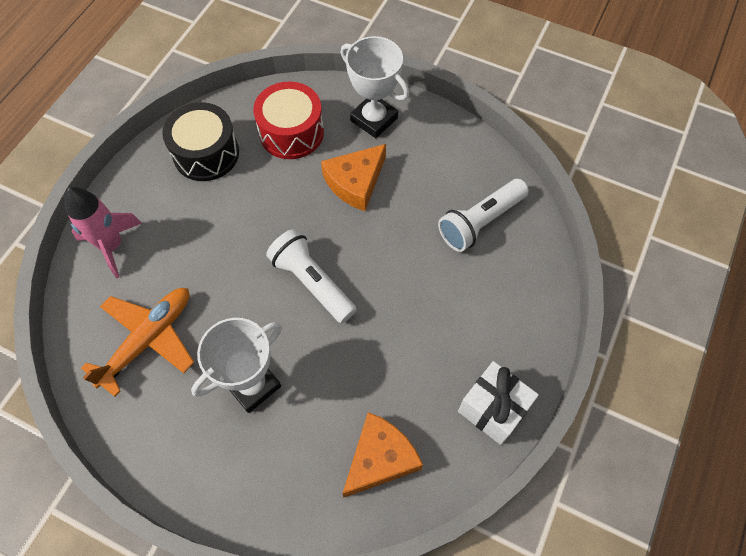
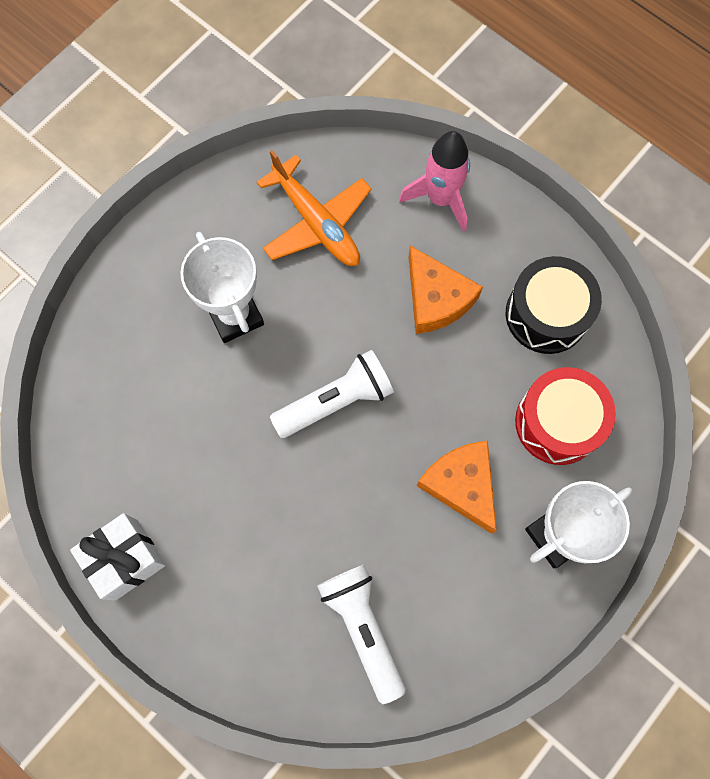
camera: 105 degrees right, 10 degrees up
orange cheese [342,412,423,498] -> orange cheese moved to [408,246,483,334]

